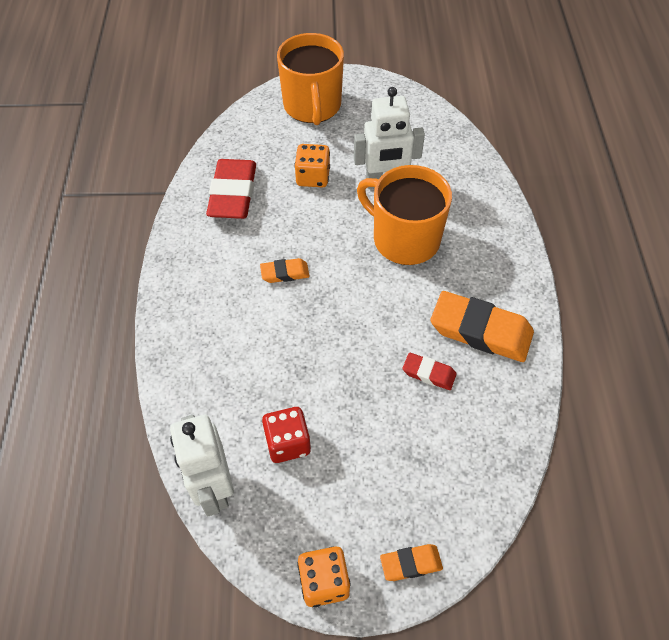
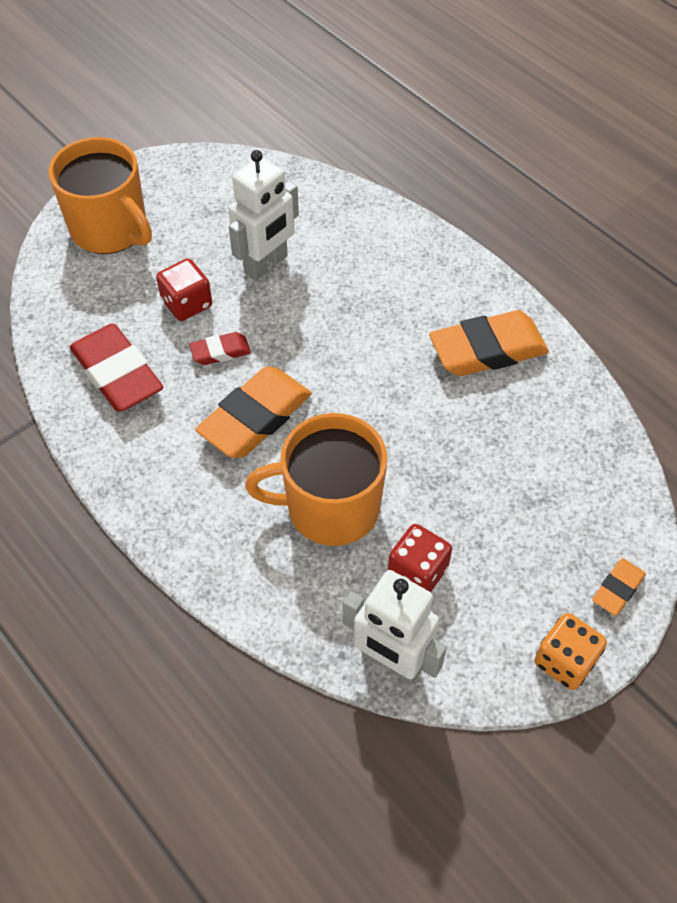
camera: 40 degrees left, 0 degrees up
orange eraser [260,258,310,283] -> orange eraser [195,366,312,458], size x1.99
orange dice [294,144,330,187] -> red dice [156,259,212,321]
orange mug [357,165,452,265] -> orange mug moved to [245,413,387,546]
red eraser [403,353,457,390] -> red eraser moved to [189,332,251,365]

